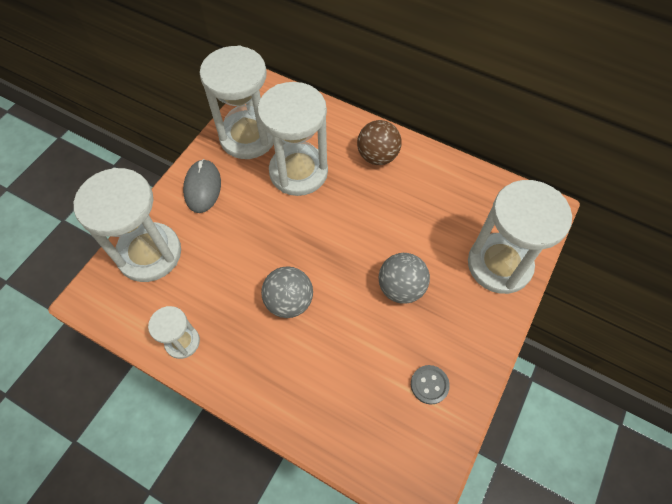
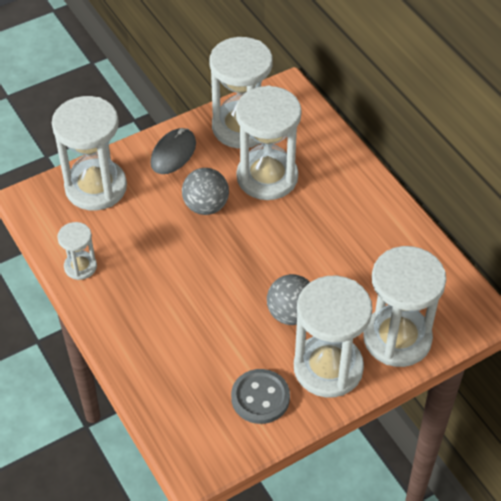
camera: 30 degrees right, 10 degrees down
grey ball [261,266,313,318] -> grey ball moved to [182,168,229,215]
brown ball [357,120,401,165] -> none
grey button [411,365,450,405] -> grey button [231,369,290,424], size x1.56
none -> white hourglass [294,276,372,398]

